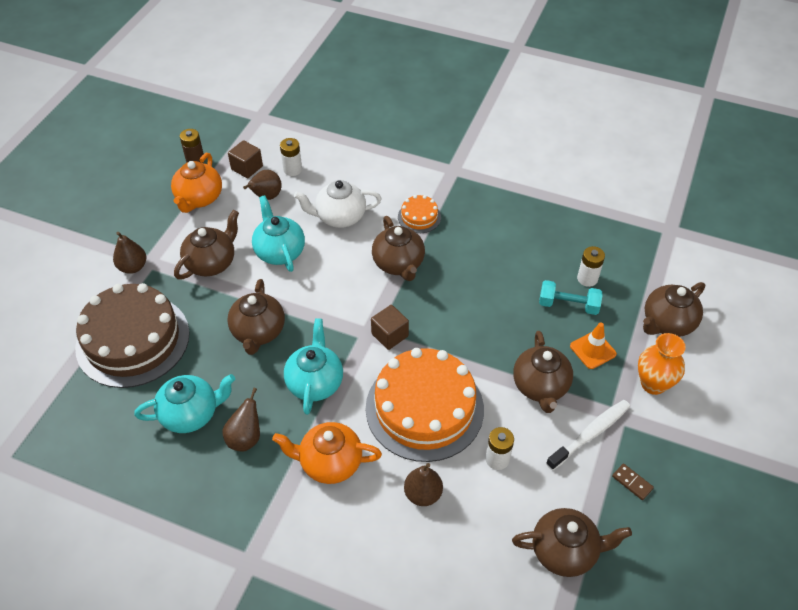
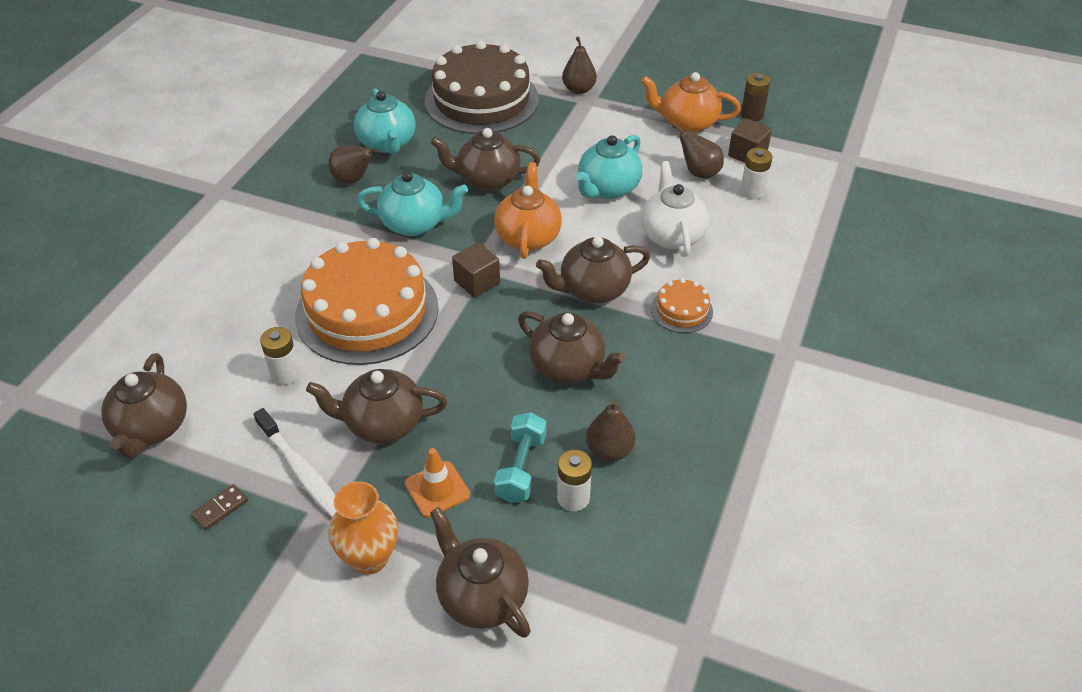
camera: 90 degrees right, 5 degrees down
brown teapot [174,210,239,279] -> brown teapot moved to [518,311,626,383]
turquoise teapot [252,195,305,272] -> turquoise teapot turned 150 degrees clockwise [576,135,642,199]
orange teapot [272,422,382,484] -> orange teapot moved to [494,162,562,259]
brown pear [404,463,443,506] -> brown pear moved to [586,399,636,461]

